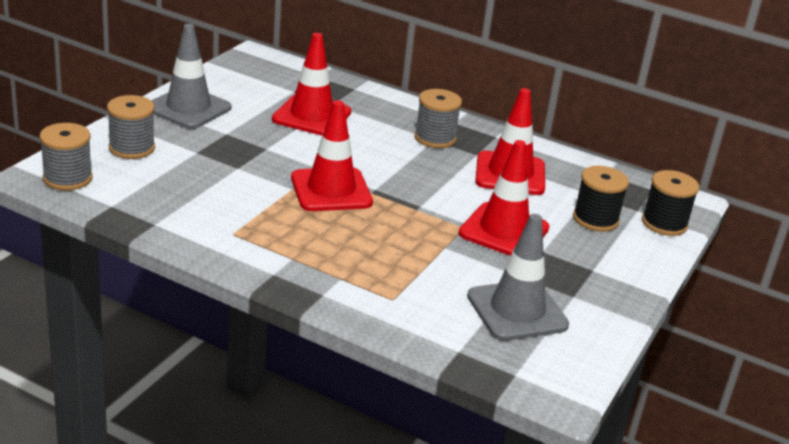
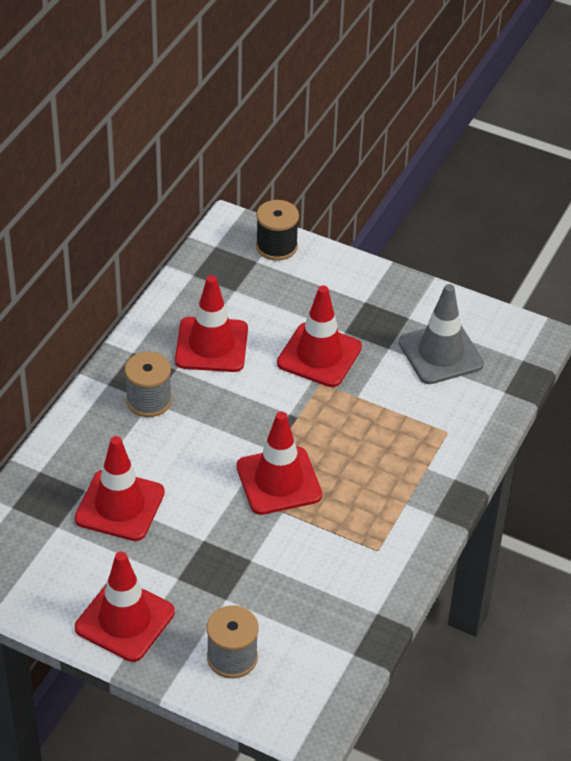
camera: 90 degrees left, 15 degrees up
grey spool [39,123,93,190] -> none
grey traffic cone [151,24,232,129] -> red traffic cone [75,551,175,662]
black spool [573,166,629,232] -> none

